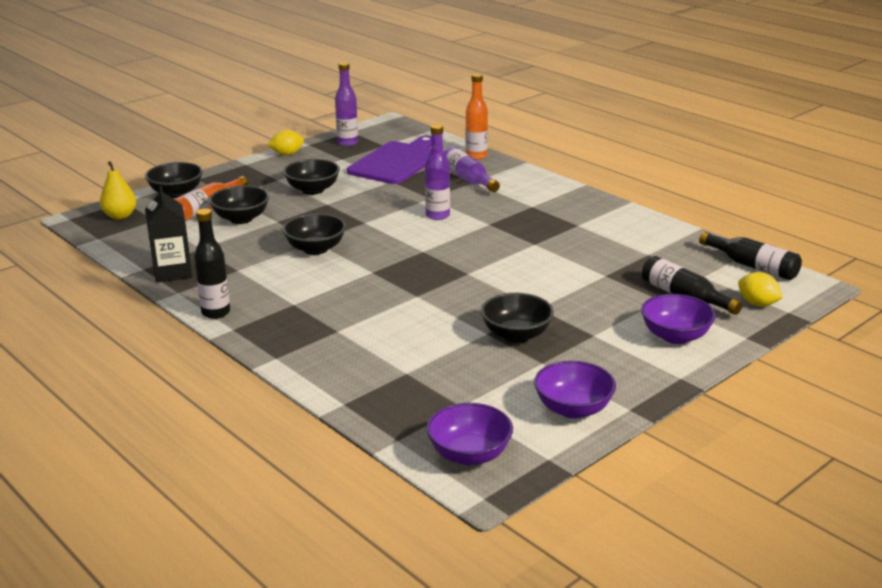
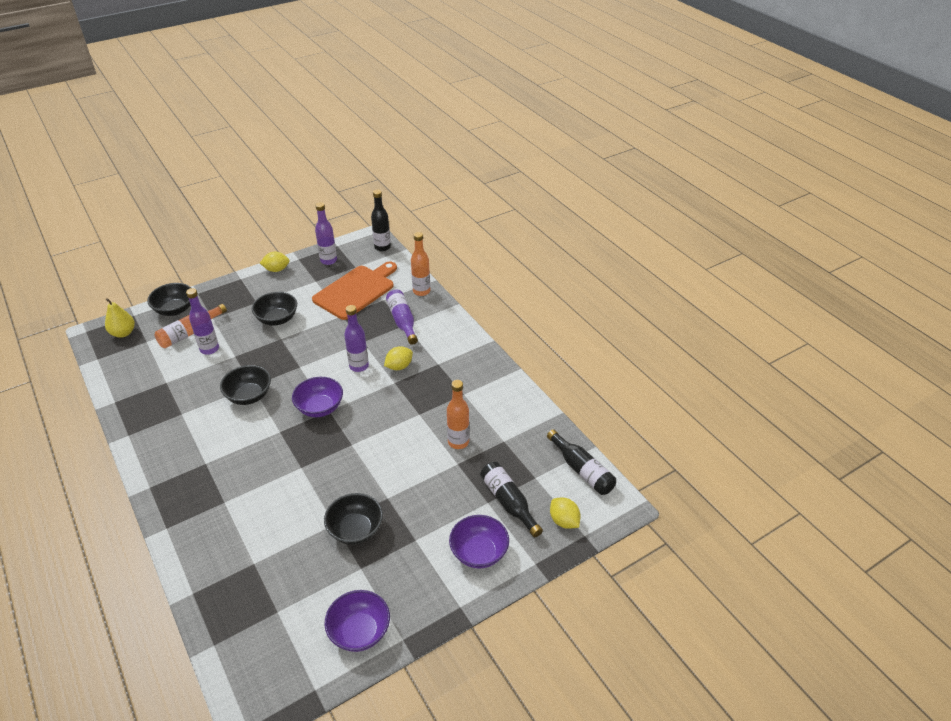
camera: 10 degrees right, 15 degrees up
black carton [145,186,192,282] -> none
black bottle [194,208,230,319] -> black bottle moved to [371,190,391,251]
black bowl [209,186,269,224] -> purple bottle [186,288,219,355]
purple cutting board [347,136,432,184] -> orange cutting board [312,261,397,320]
purple bowl [426,403,513,465] -> purple bowl moved to [292,377,343,417]
none -> yellow lemon [384,346,413,370]
none -> orange bottle [447,380,469,449]

